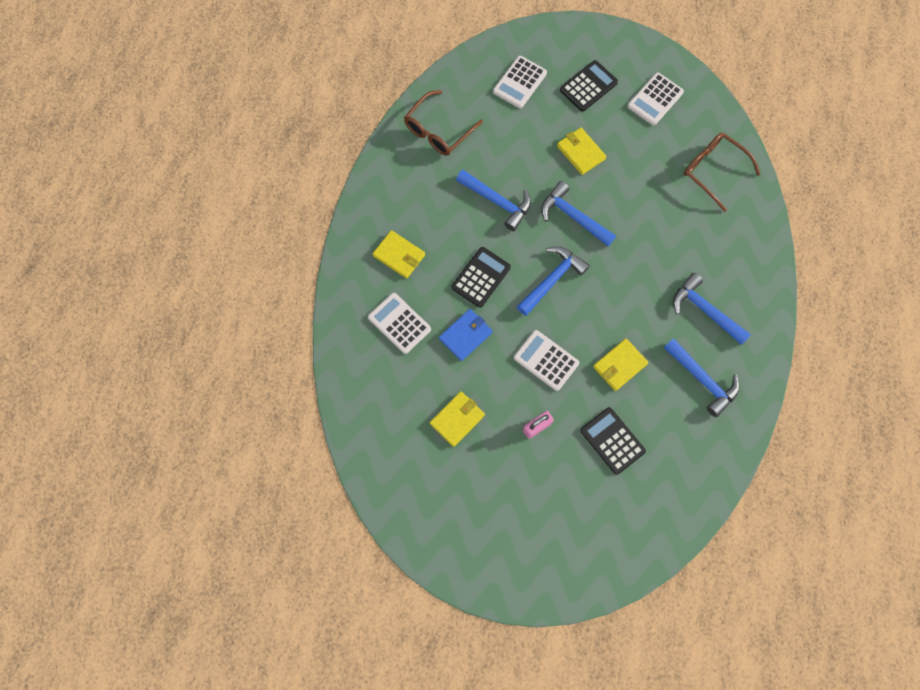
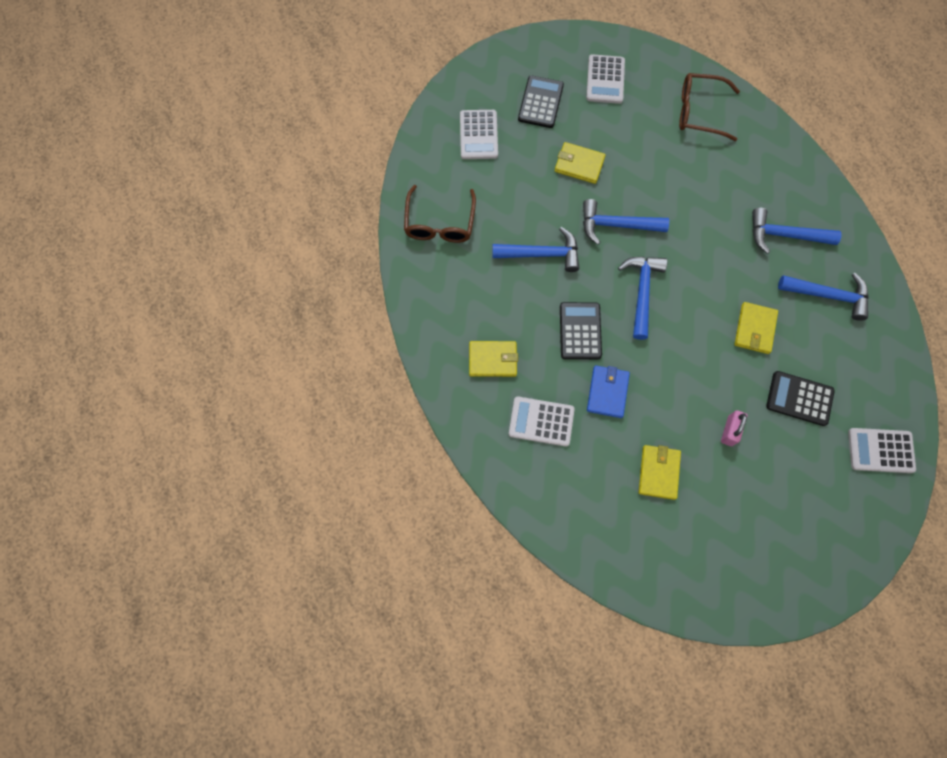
camera: 35 degrees left, 0 degrees up
white calculator [514,330,579,391] -> white calculator moved to [848,428,916,473]

